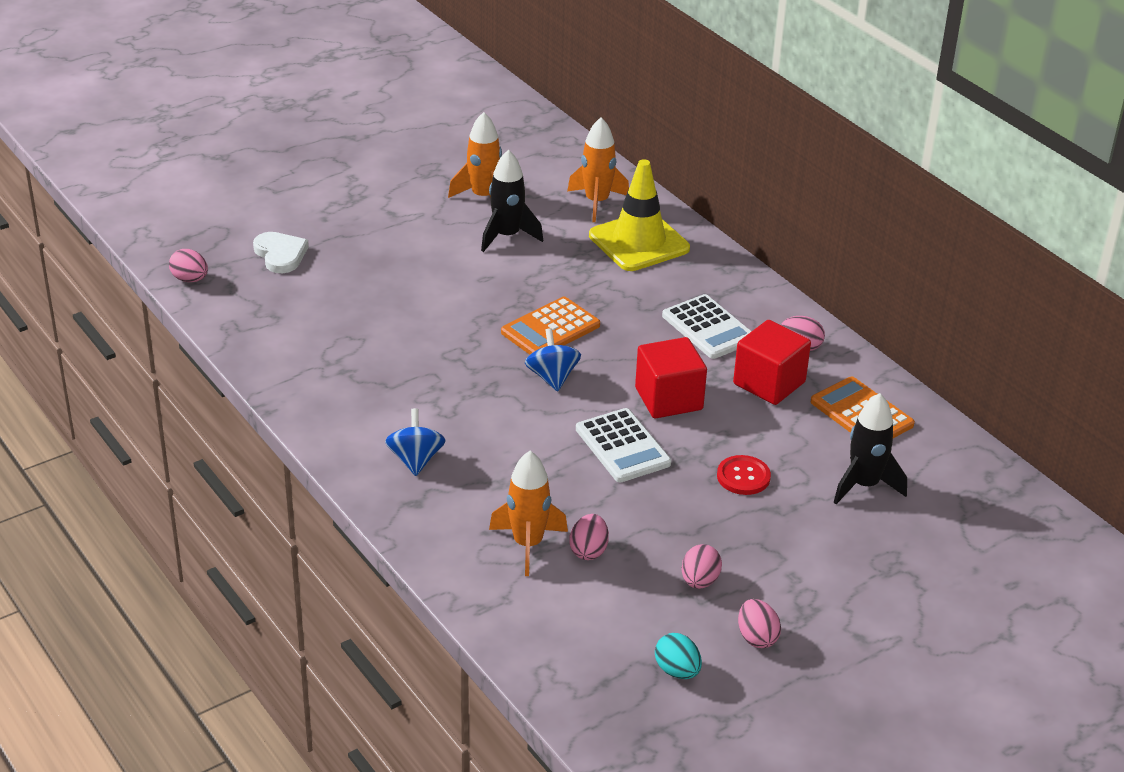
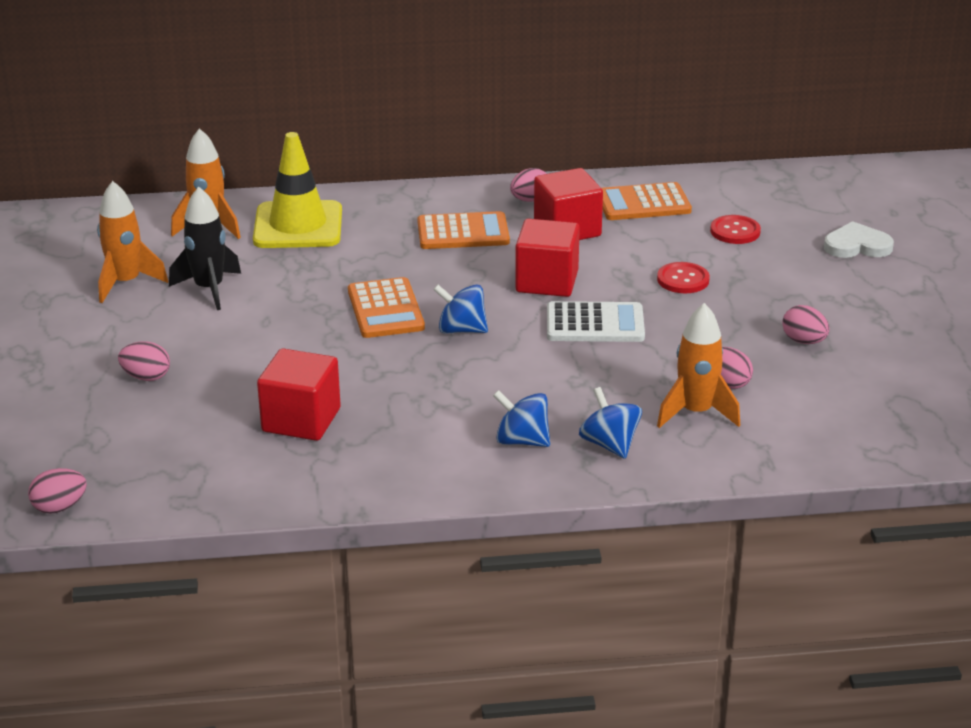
camera: 60 degrees left, 5 degrees down
white heart [253,232,309,273] -> white heart moved to [824,221,894,258]
turquoise egg [655,633,702,679] -> none
white calculator [662,294,752,359] -> orange calculator [417,211,510,249]
pink egg [738,599,781,648] -> pink egg moved to [118,342,170,381]
black rocket [833,393,907,504] -> red button [710,215,761,244]
none -> red cube [257,349,341,441]
none -> blue spinning top [579,387,642,459]

